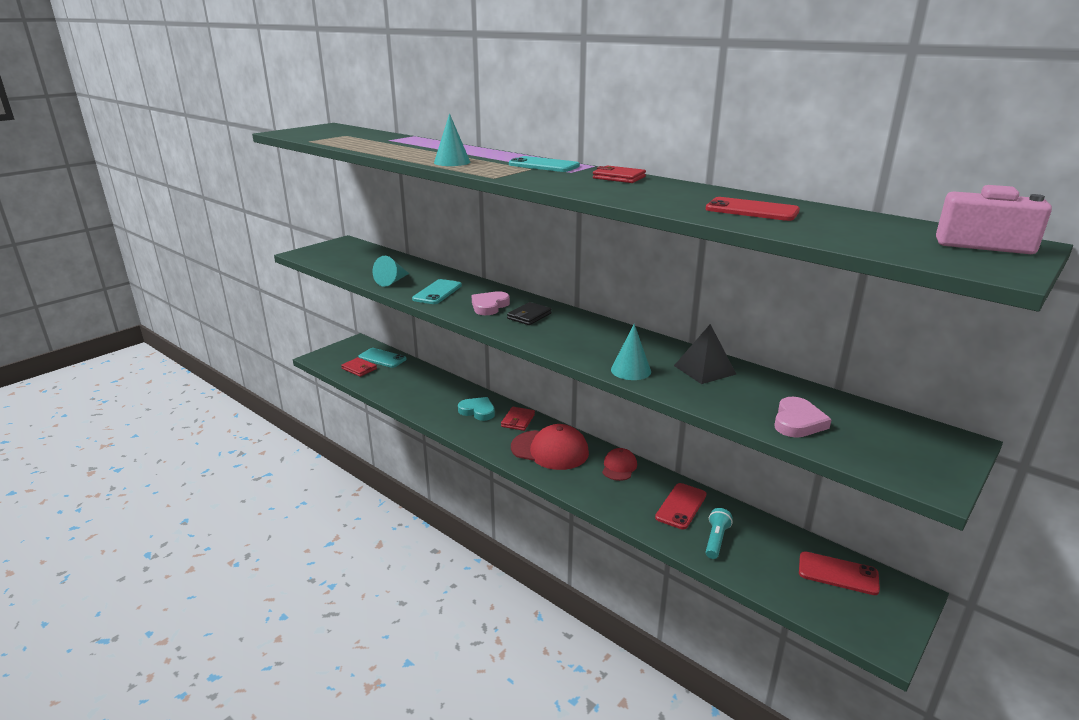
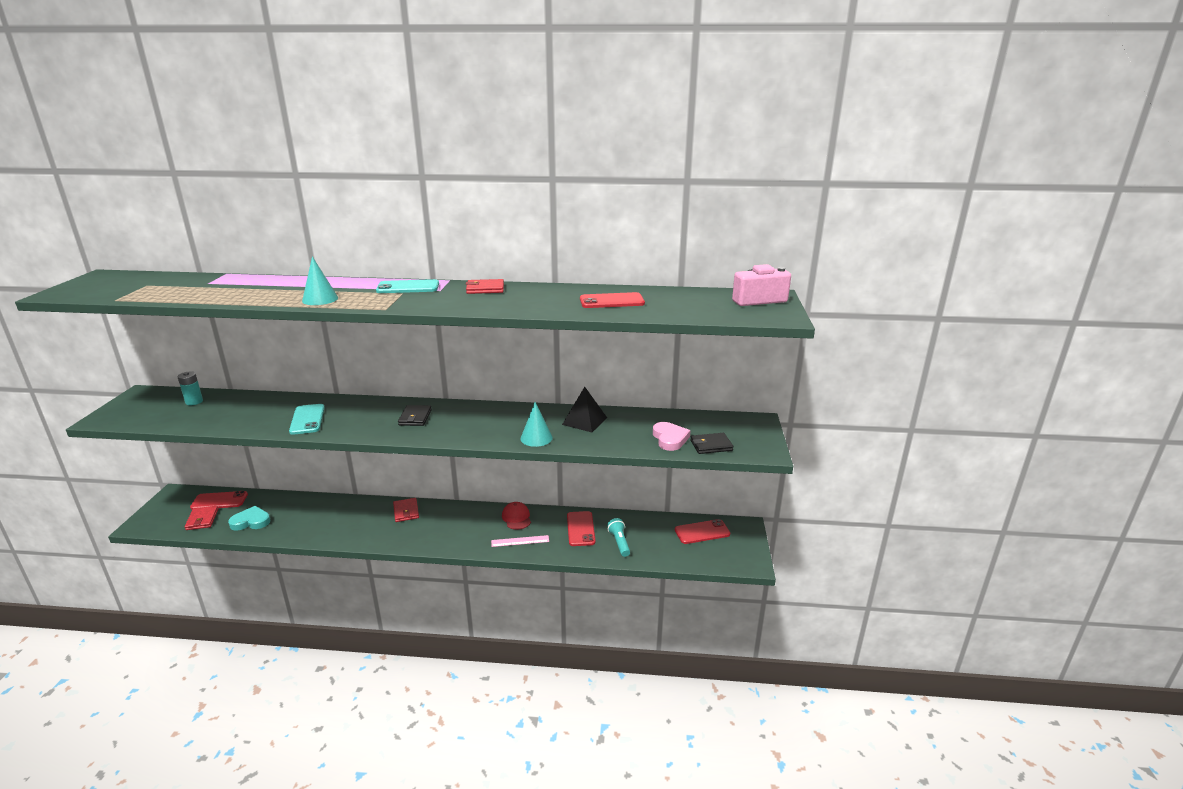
camera: 35 degrees left, 0 degrees up
red wallet [341,357,377,377] -> red wallet turned 75 degrees clockwise [185,506,218,530]
turquoise phone [358,348,407,368] -> red phone [190,491,248,510]
turquoise cone [373,256,409,287] -> none
turquoise heart [458,397,495,421] -> turquoise heart moved to [228,506,270,531]
pink heart [471,291,510,315] -> none
red cap [511,424,589,470] -> none
none -> turquoise battery [178,372,203,405]
none -> pink ruler [491,535,549,547]
none -> black wallet [690,433,733,454]

